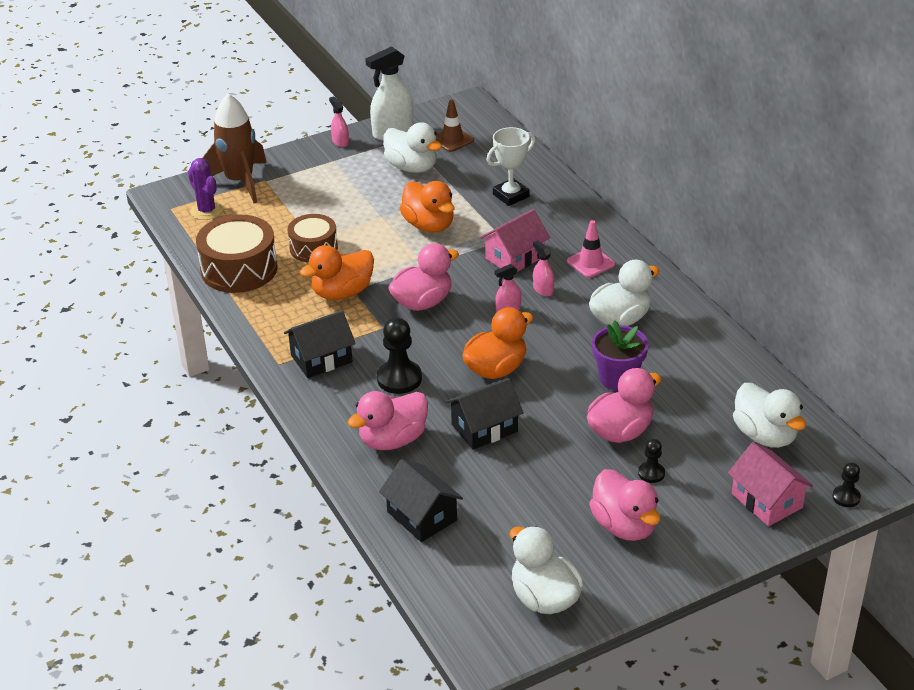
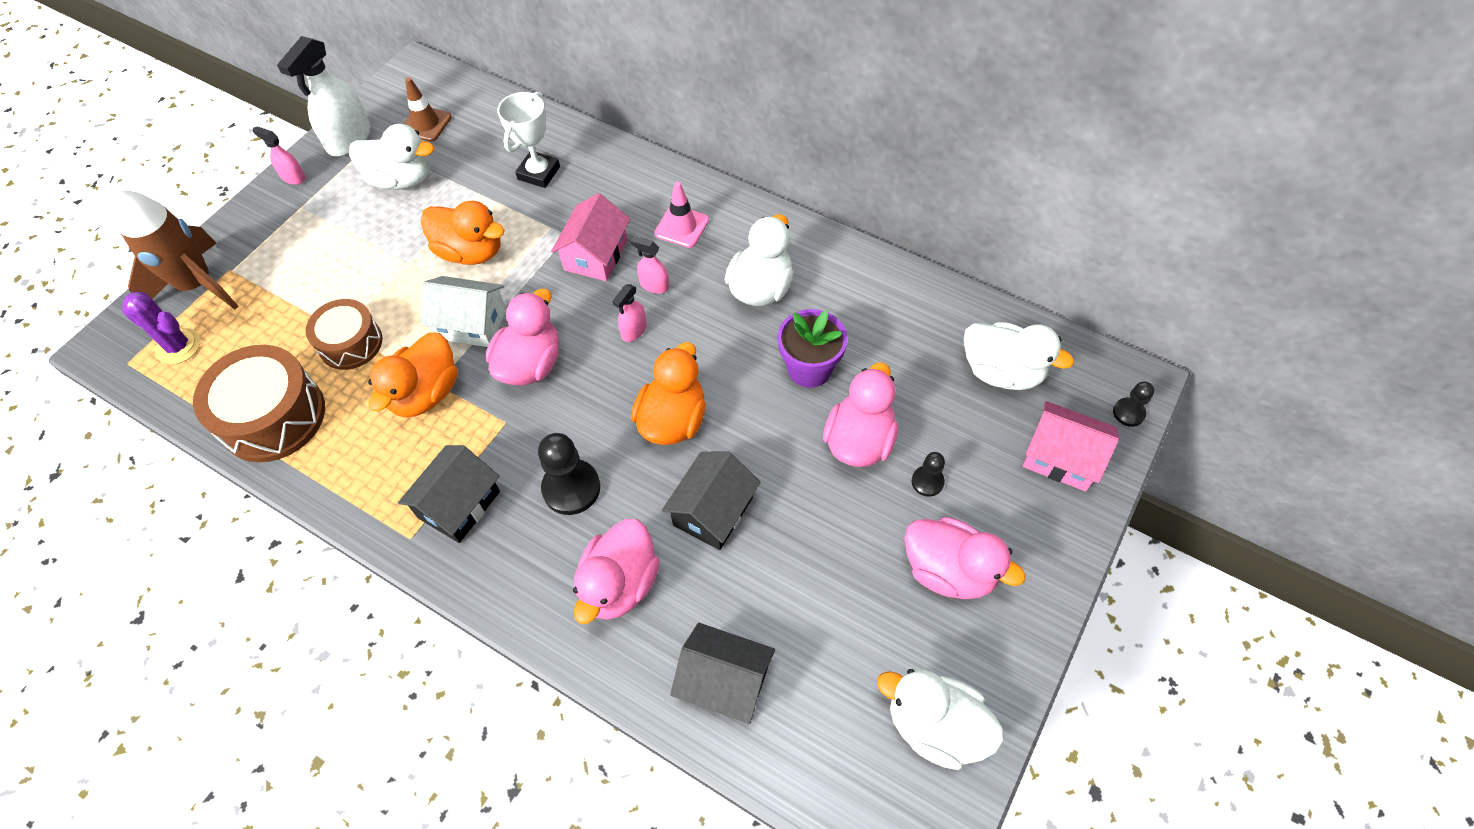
camera: 30 degrees left, 20 degrees up
none -> white house [420,276,506,347]

